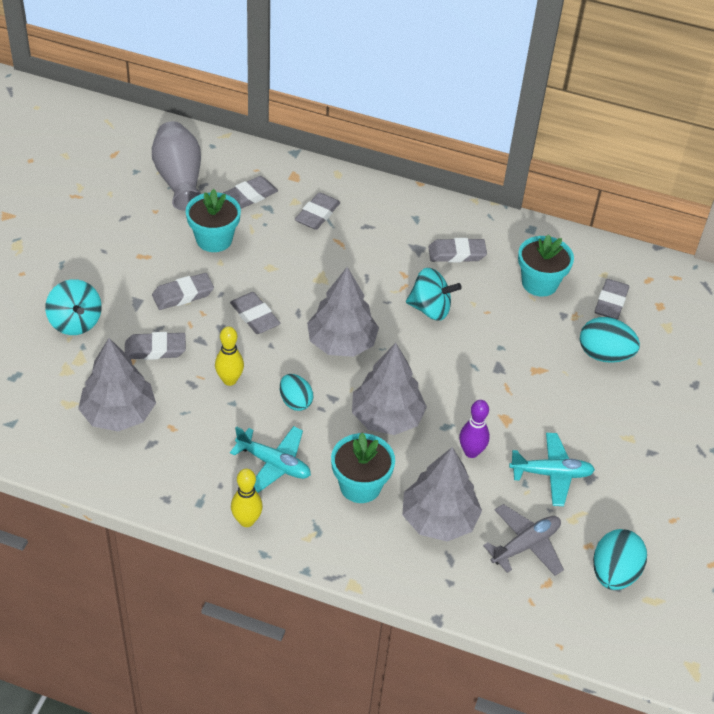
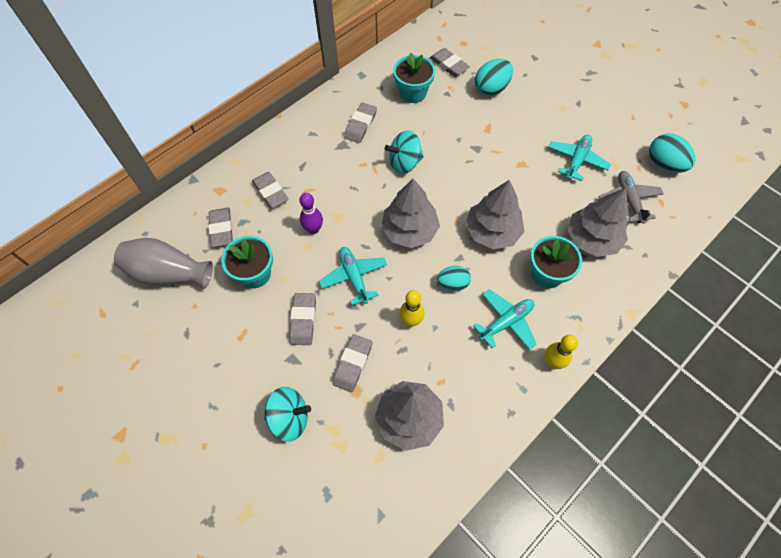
camera: 60 degrees left, 15 degrees up
grey eraser [230,292,280,334] -> turquoise plane [319,247,387,305]
turquoise spinning top [406,268,462,321] -> turquoise spinning top turned 150 degrees counterclockwise [385,130,424,174]
purple bowling pin [459,400,490,458] -> purple bowling pin moved to [299,193,323,234]

